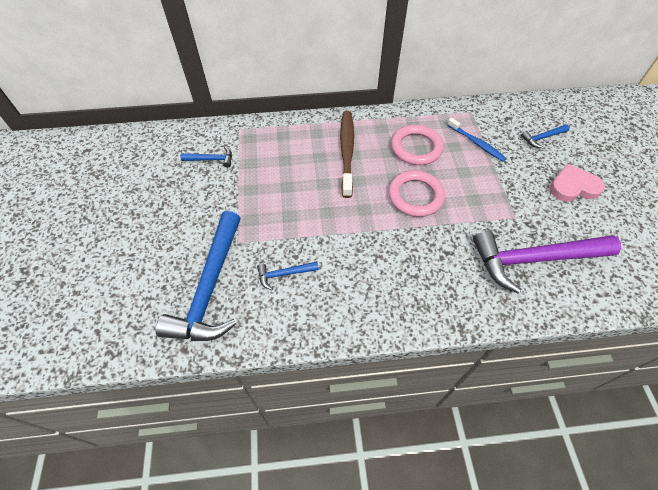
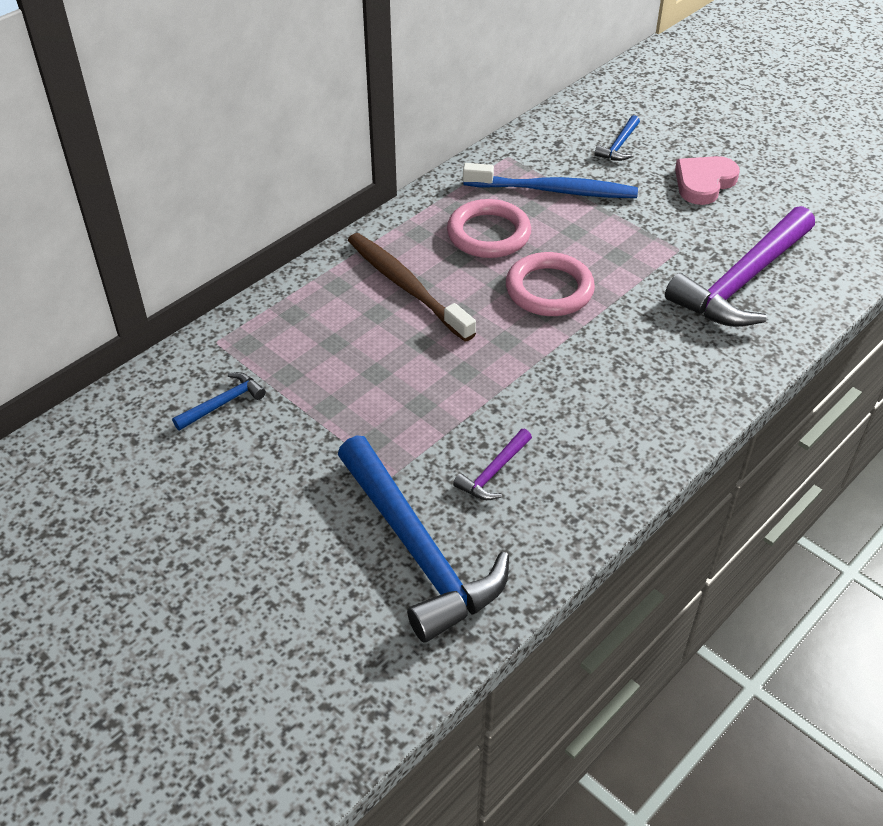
camera: 40 degrees left, 10 degrees down
blue hammer [257,261,319,290] -> purple hammer [453,429,532,500]
blue toothbrush [447,118,507,162] -> blue toothbrush [463,163,638,198], size x1.60

